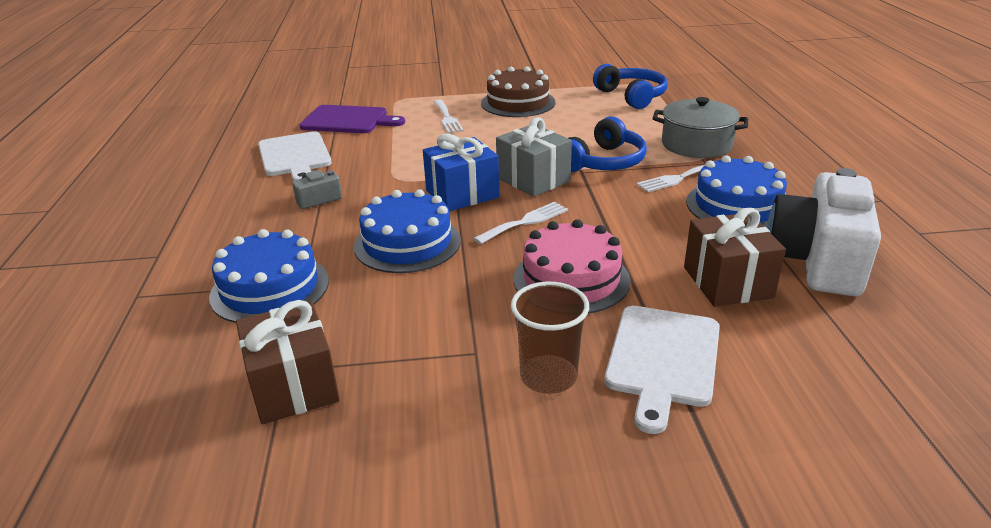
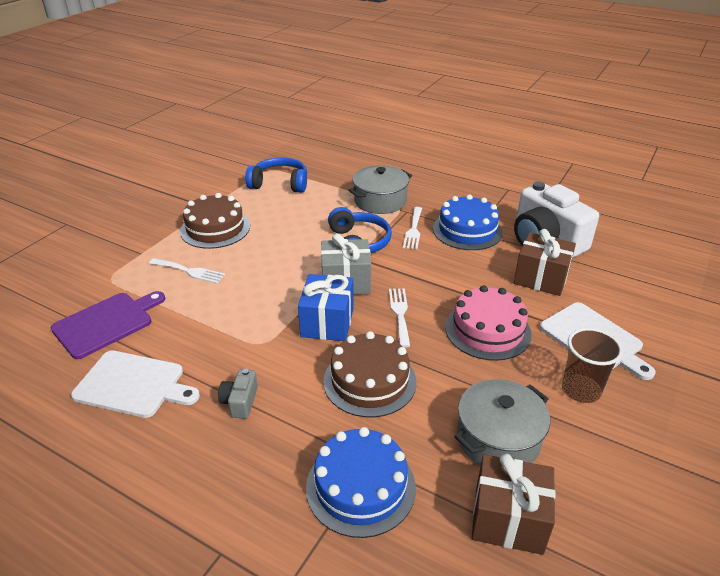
camera: 55 degrees left, 5 degrees up
blue cake [354,189,461,273] -> brown cake [323,331,417,418]
none -> grey pot [455,379,550,466]

